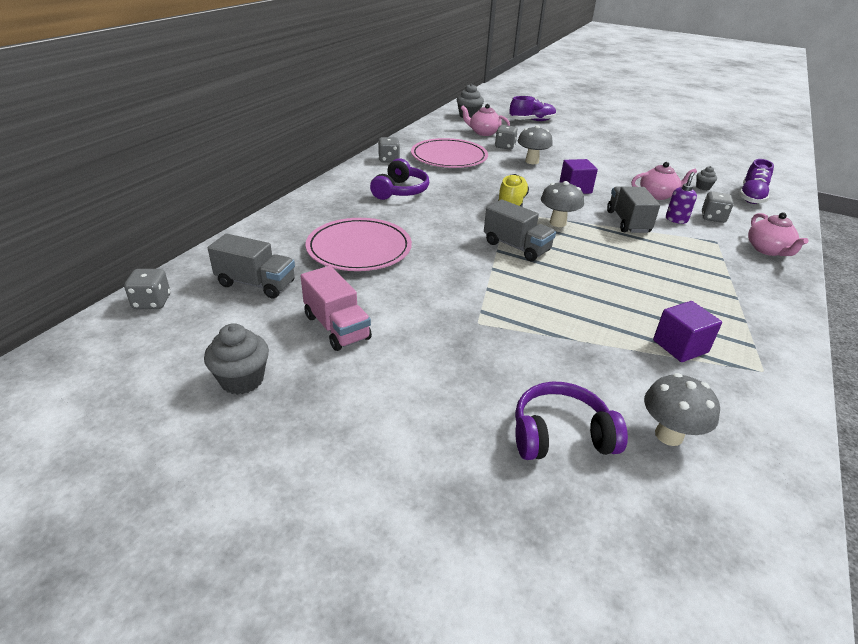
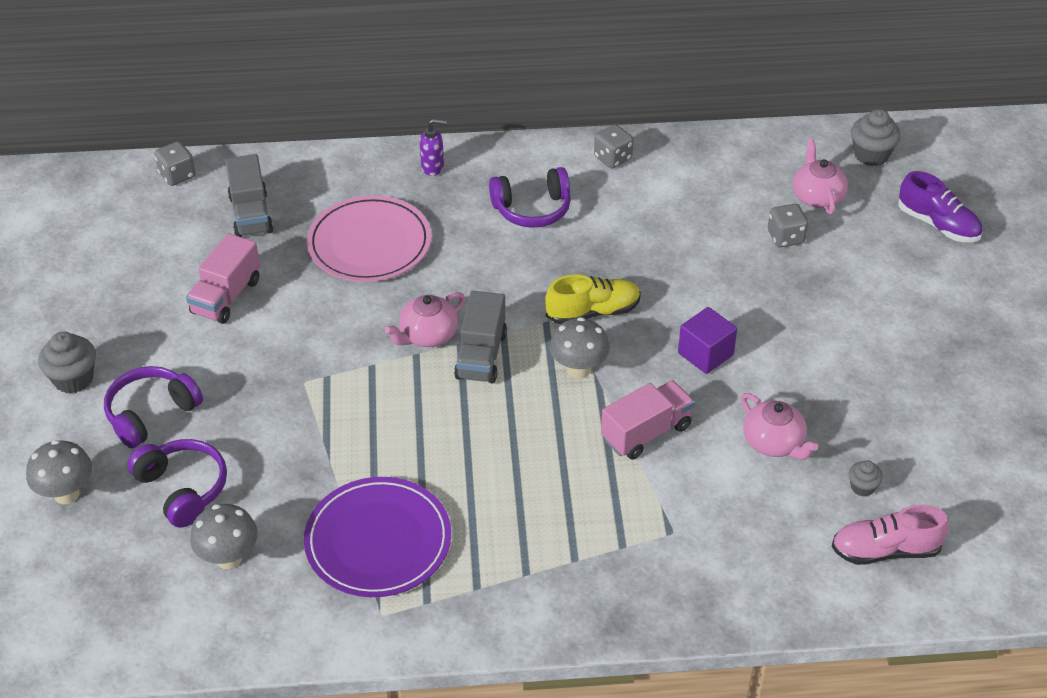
camera: 60 degrees right, 10 degrees up
grey cupcake [204,323,269,395] -> grey cupcake moved to [38,332,96,393]
pink plate [411,138,488,168] -> none
grey mushroom [518,125,553,164] -> grey mushroom moved to [26,440,92,504]
grey truck [607,186,660,233] -> pink truck [601,380,695,460]
purple cube [653,301,722,362] -> purple plate [304,477,451,597]
purple soap dispenser [666,172,697,224] -> purple soap dispenser moved to [420,119,447,176]
grey dice [702,191,734,223] -> none
purple shoe [739,159,774,204] -> pink shoe [831,505,949,565]
pink teapot [748,212,809,256] -> pink teapot moved to [385,292,465,347]
none -> purple headphones [104,366,203,448]

